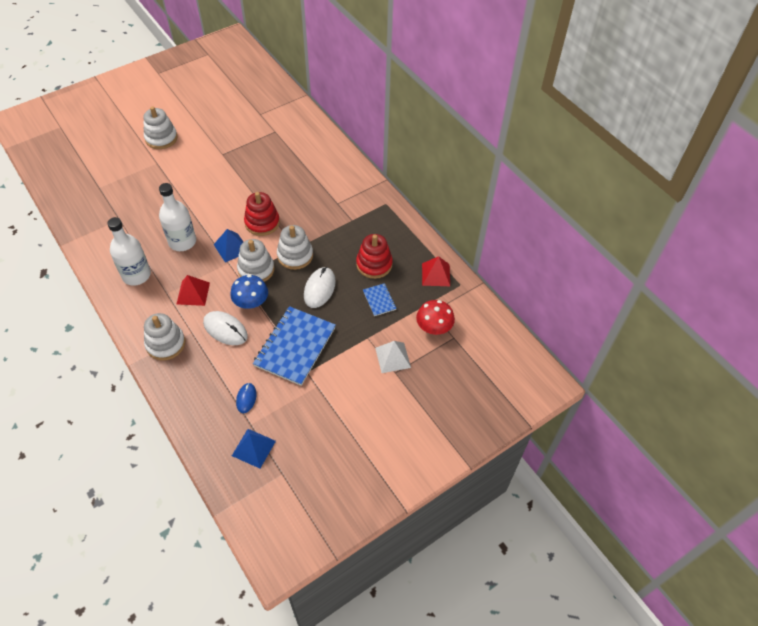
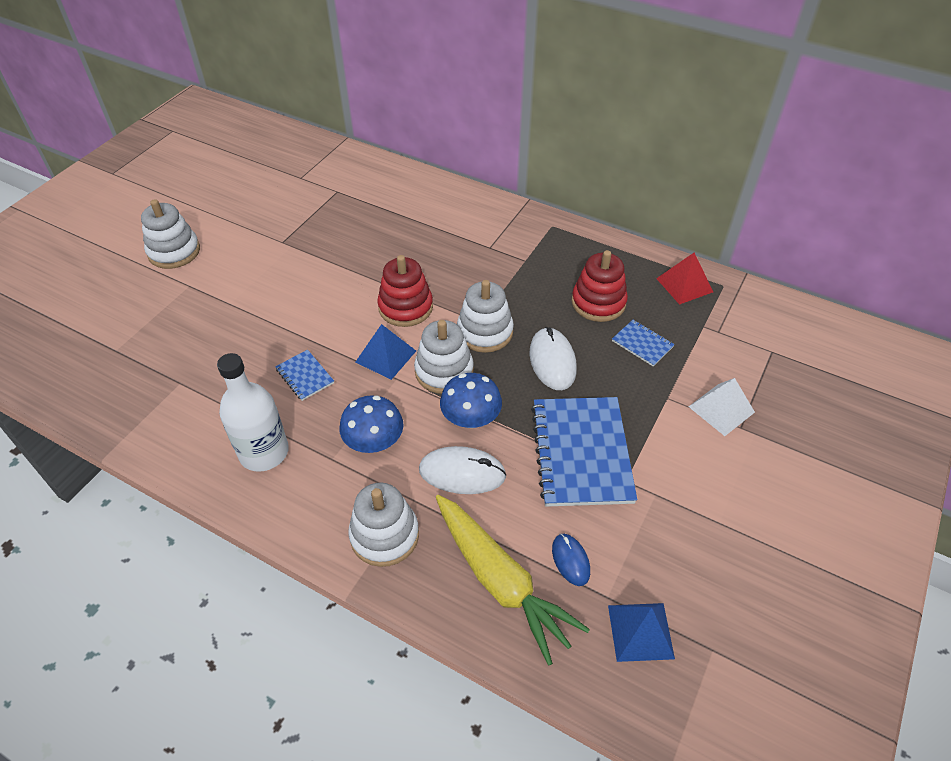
camera: 25 degrees left, 5 degrees down
white bottle [159,183,196,251] -> blue notebook [275,350,334,401]
red pyramid [177,275,210,306] -> blue mushroom [339,395,404,453]
red mushroom [416,300,455,335] -> none
none -> yellow carrot [436,495,590,666]

